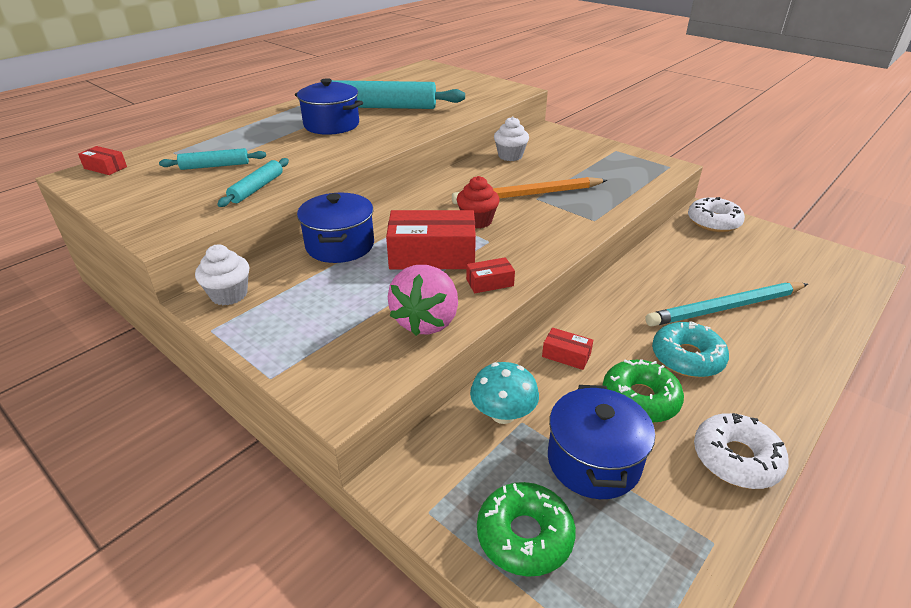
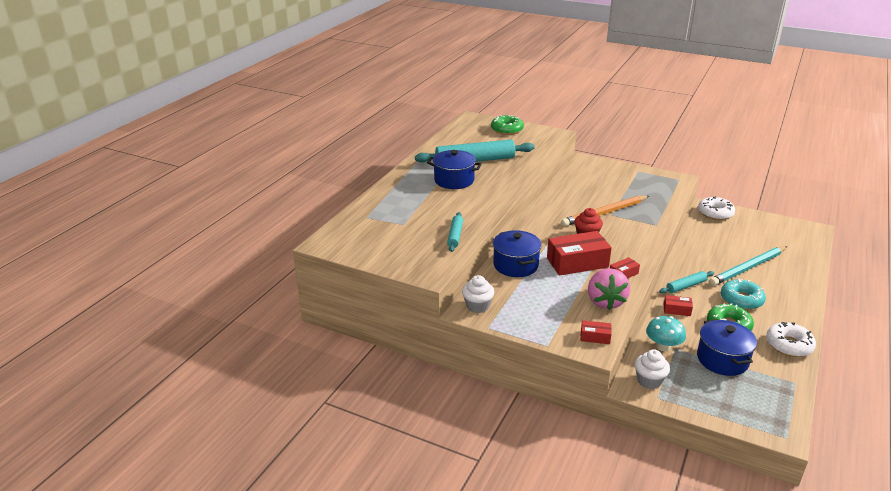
camera: 15 degrees left, 5 degrees down
red box [78,146,127,175] -> red box moved to [581,320,612,344]
turquoise rolling pin [159,148,266,170] -> turquoise rolling pin moved to [659,271,714,294]
green donut [477,482,576,577] -> green donut moved to [491,115,524,135]
white cupcake [494,117,529,161] -> white cupcake moved to [635,349,670,389]

